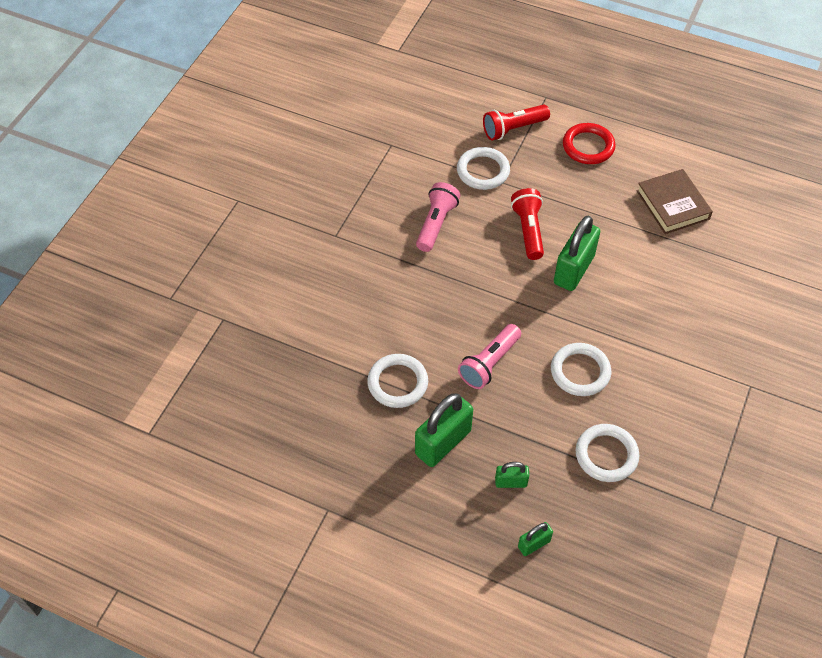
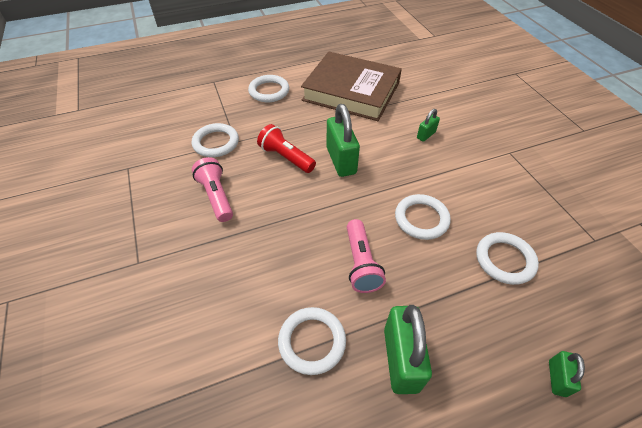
camera: 45 degrees left, 5 degrees down
red flashlight [483,105,550,140] -> none
green padlock [495,462,529,488] -> green padlock moved to [417,109,440,142]
red ring [563,123,615,164] -> white ring [248,75,289,102]
brown book [636,169,713,234] -> brown book [301,52,402,121], size x1.77

